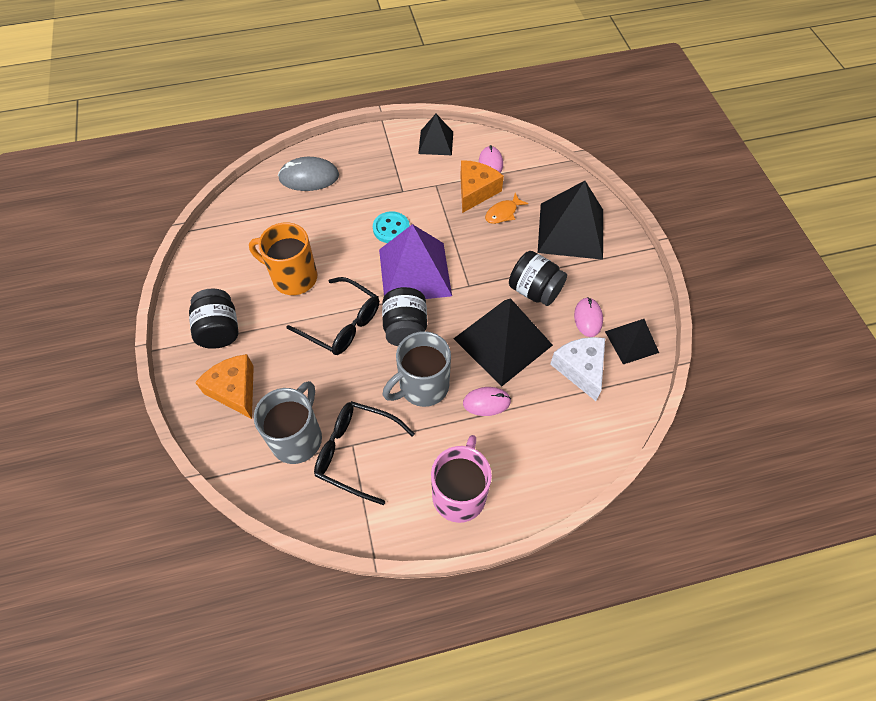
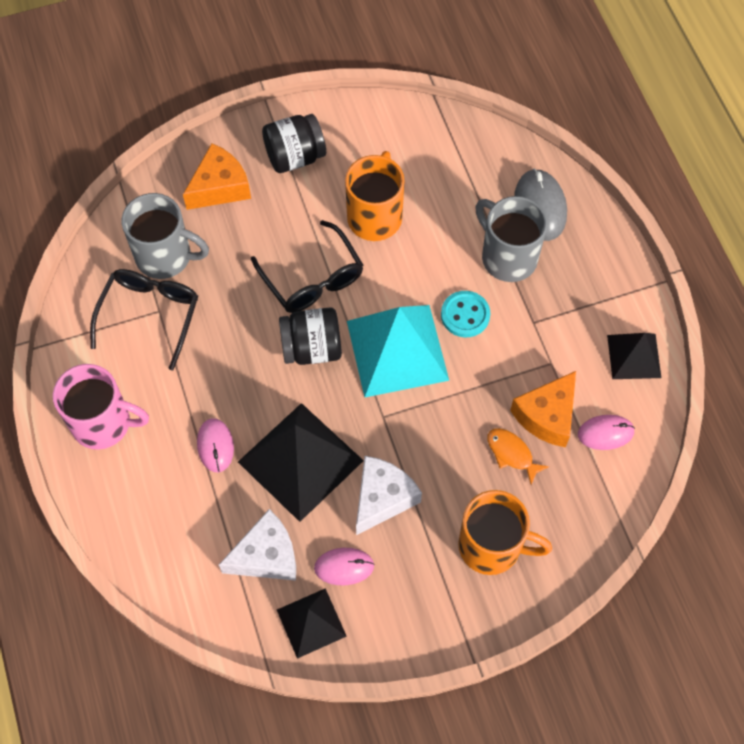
camera: 85 degrees right, 5 degrees up
black glasses [286,277,379,355] -> black glasses turned 60 degrees counterclockwise [251,220,363,313]
purple pyramid [379,224,452,299] -> turquoise pyramid [347,305,449,398]
grey mug [383,331,451,407] -> grey mug moved to [475,196,547,282]
orange cheese [460,160,504,213] -> orange cheese turned 105 degrees clockwise [510,371,576,448]
black jar [509,251,567,306] -> white cheese [356,456,422,535]
black pyramid [538,181,603,260] -> orange mug [458,490,552,575]

